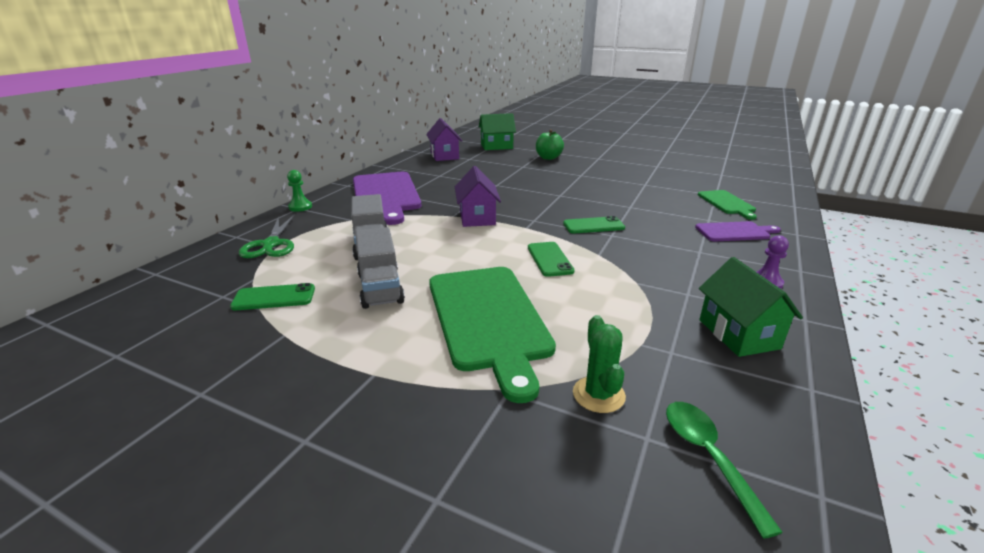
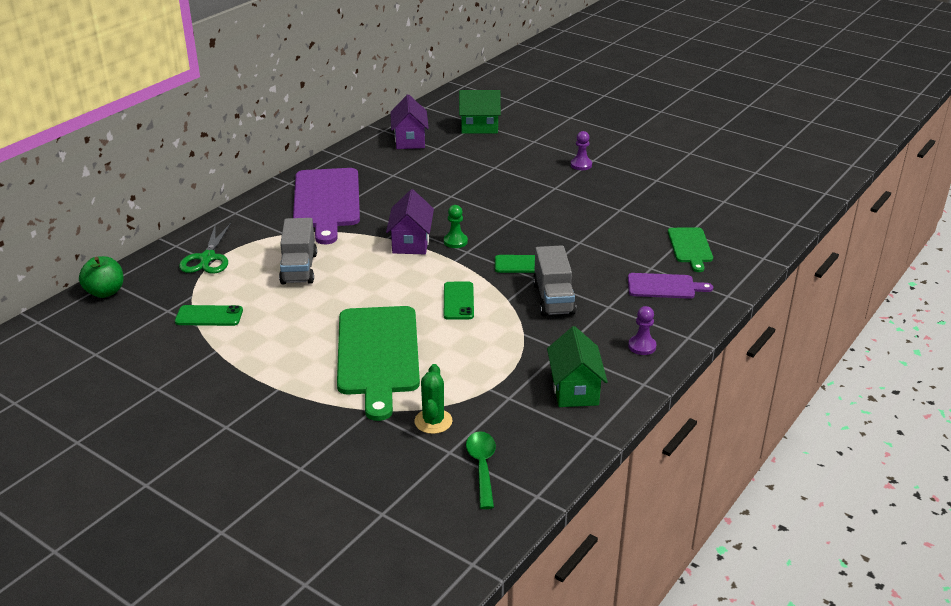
camera: 10 degrees right, 5 degrees up
green pawn [287,170,312,212] -> green pawn moved to [444,205,468,248]
grey truck [355,227,405,309] -> grey truck moved to [533,245,576,316]
green apple [536,129,564,160] -> green apple moved to [79,256,124,298]
none -> purple pawn [571,131,592,170]

